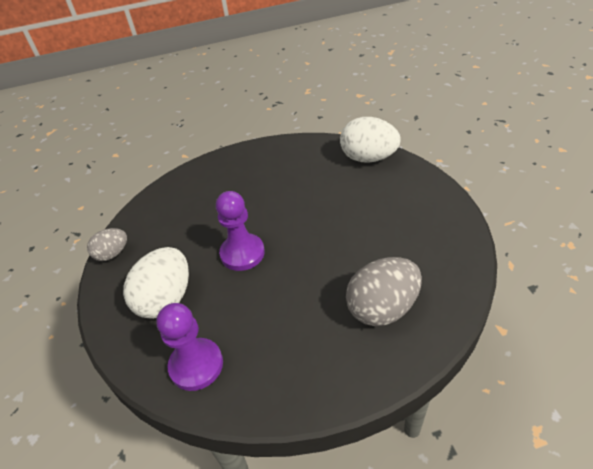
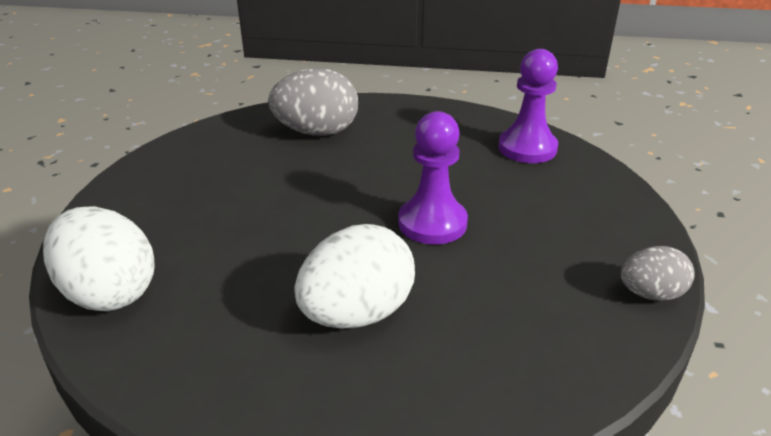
camera: 160 degrees left, 10 degrees down
white egg [123,247,189,319] -> white egg moved to [294,224,415,329]

